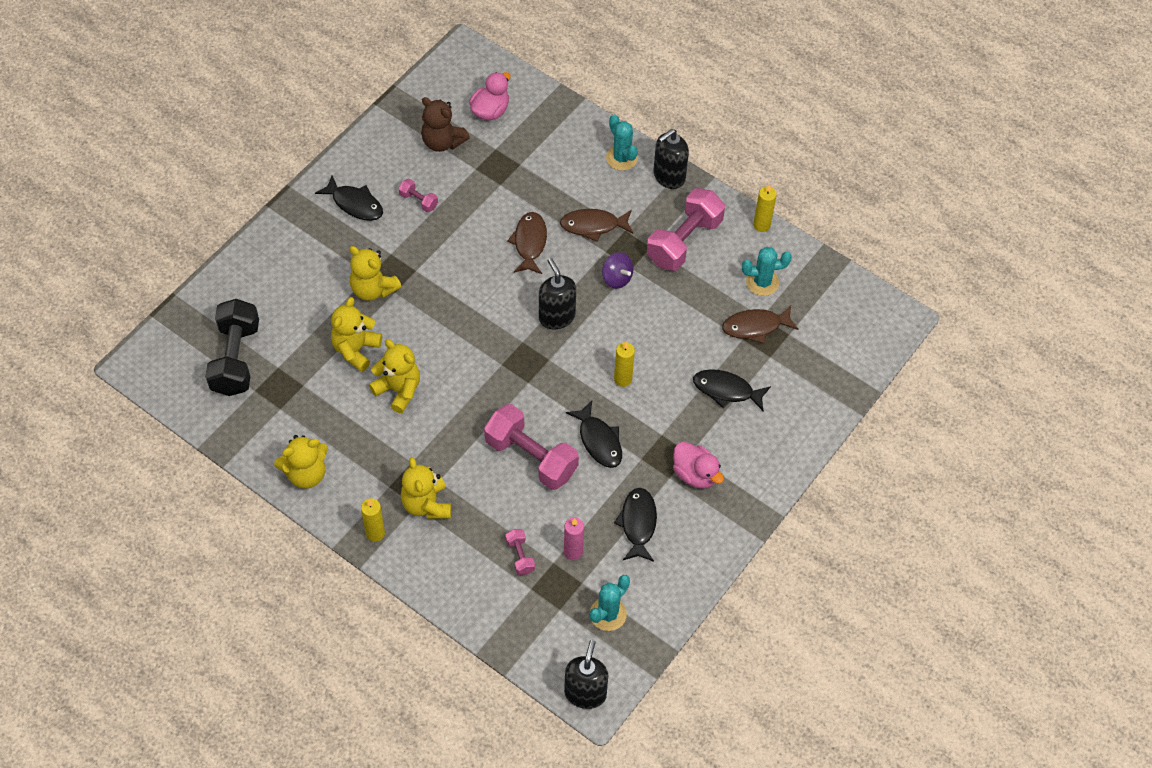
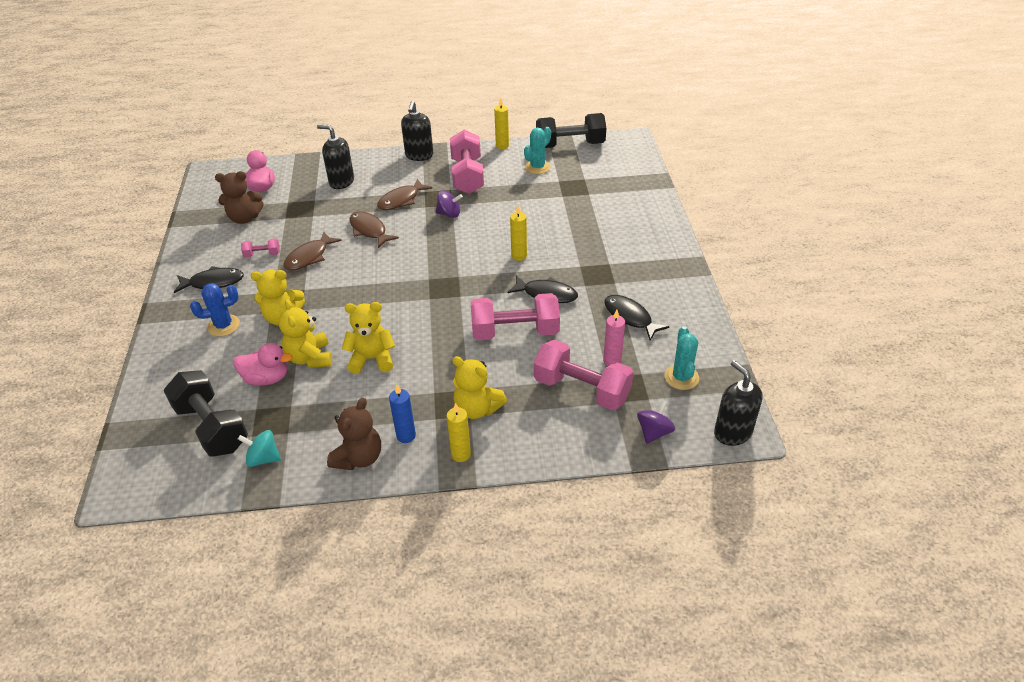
camera: 40 degrees left, 15 degrees down
yellow teddy bear [274,435,328,489] -> brown teddy bear [327,398,381,470]
pink dumbbell [505,529,535,575] -> pink dumbbell [534,340,633,410], size x2.20
black soap dispenser [539,258,576,329] -> black soap dispenser moved to [317,124,354,189]
turquoise cactus [606,114,638,171] -> none
pink duck [673,442,724,489] -> pink duck moved to [234,343,292,386]
black fish [693,369,771,411] -> none
brown fish [722,306,799,344] -> brown fish moved to [283,231,342,271]
none -> blue cactus [190,283,240,336]
none -> turquoise spinning top [238,430,281,467]
none -> blue candle [389,385,416,443]
none -> black dumbbell [536,113,606,148]
none -> purple spinning top [637,400,675,444]

